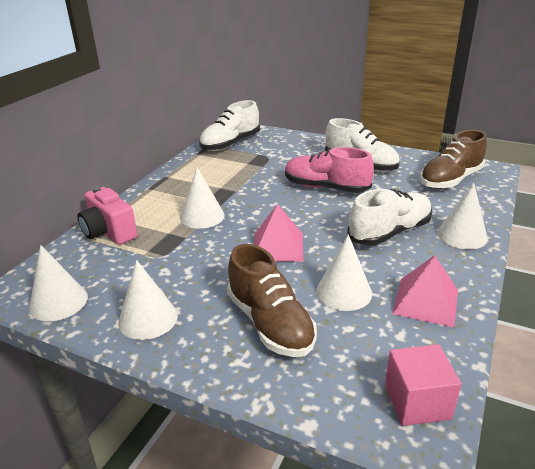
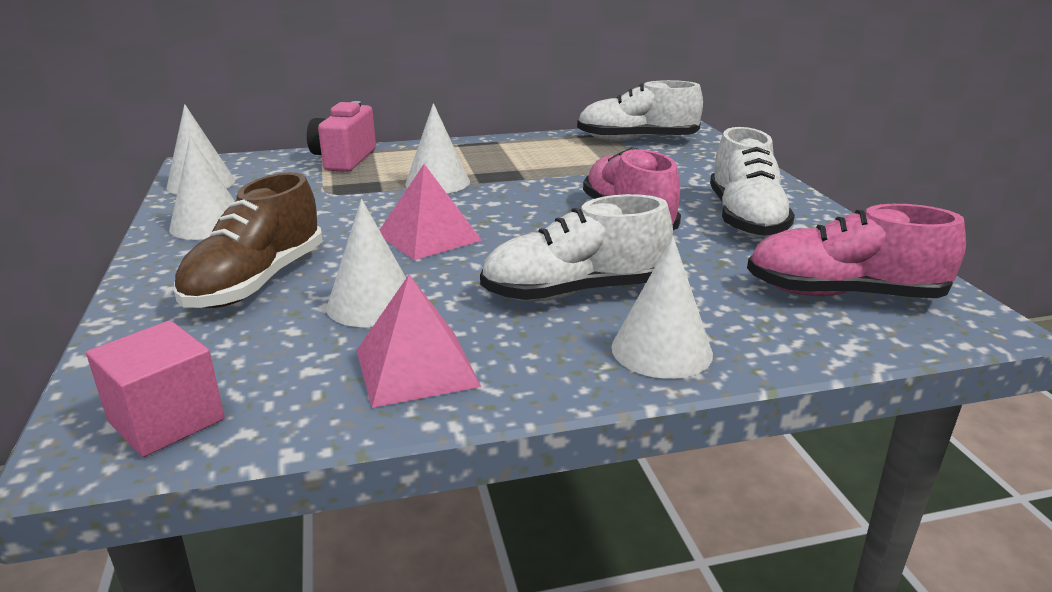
camera: 50 degrees right, 5 degrees down
white shoe [347,189,432,246] -> white shoe turned 150 degrees clockwise [480,194,673,301]
brown shoe [420,130,487,189] -> pink shoe [747,204,966,298]

